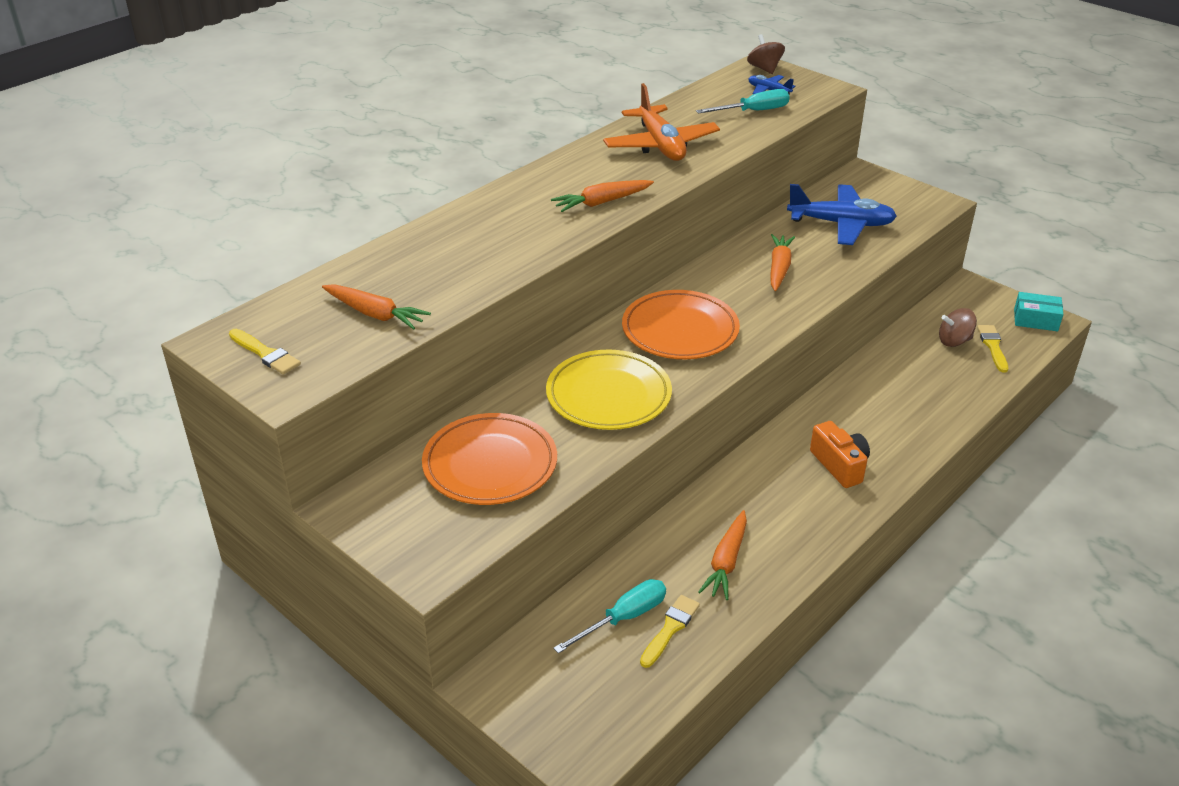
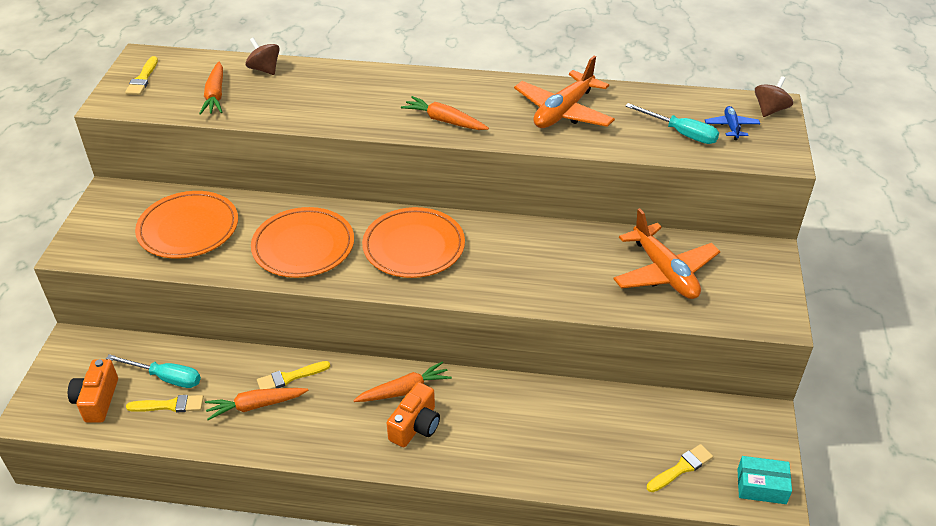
camera: 55 degrees right, 5 degrees up
yellow plate [546,349,672,430] -> orange plate [251,207,354,278]
orange carrot [771,234,795,291] -> orange carrot moved to [353,361,452,402]
blue plane [787,184,897,245] -> orange plane [613,208,720,299]
brown spinning top [939,308,977,347] -> brown spinning top moved to [245,38,280,75]
turquoise box [1014,292,1063,331] -> turquoise box turned 60 degrees counterclockwise [737,456,792,504]
none -> orange camera [68,359,118,423]
none -> yellow brush [257,361,330,389]

